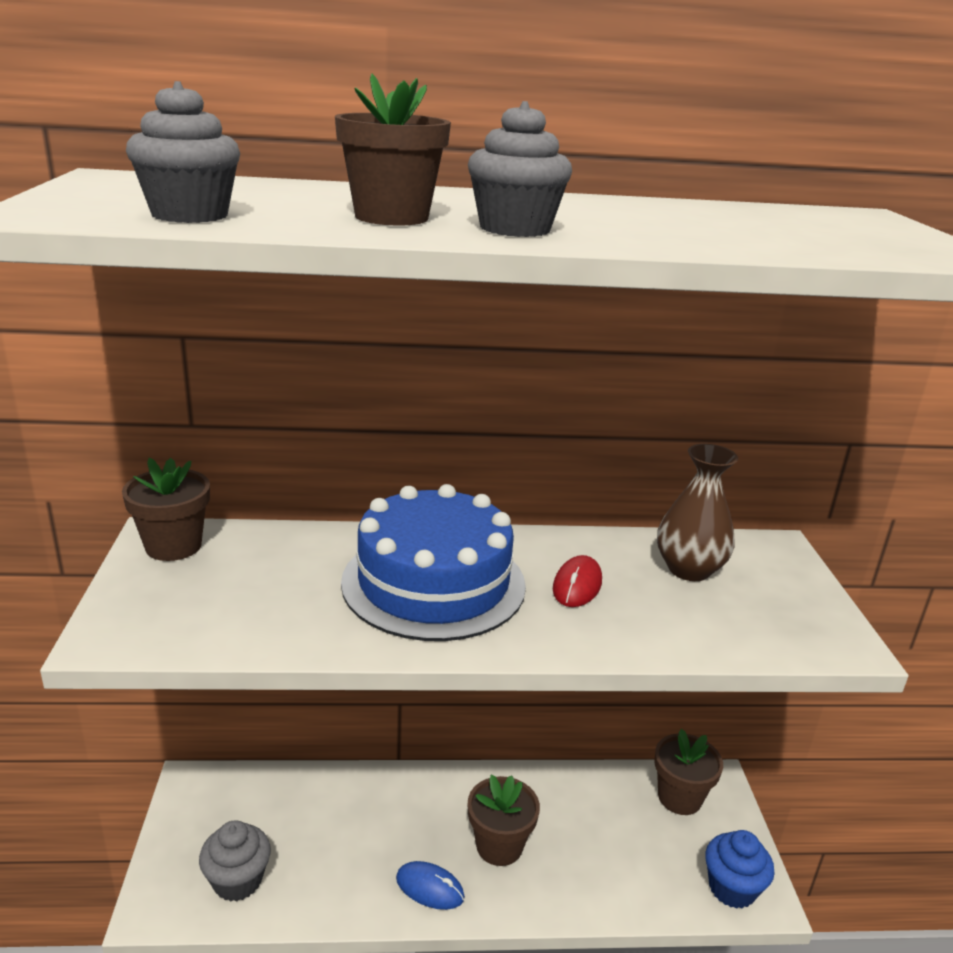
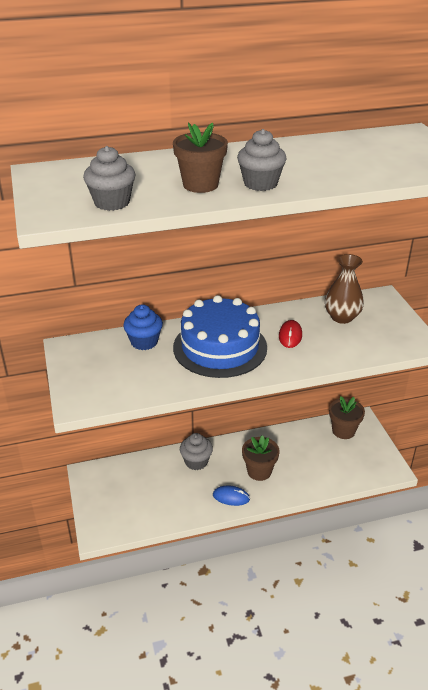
camera: 10 degrees left, 10 degrees up
brown flower pot [122,458,210,561] -> none
grey cupcake [199,820,271,902] -> grey cupcake moved to [180,433,213,470]
blue cupcake [705,830,775,909] -> blue cupcake moved to [123,304,163,350]

